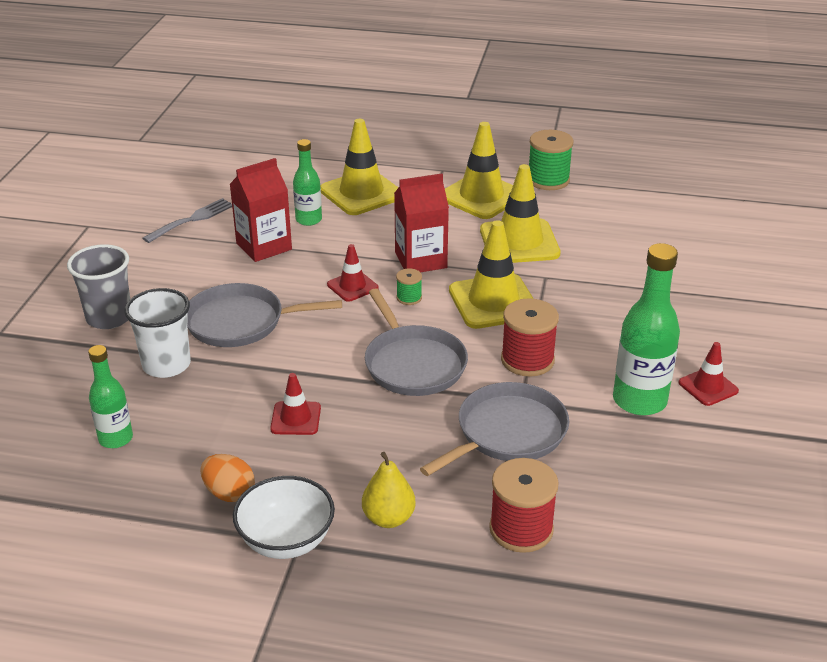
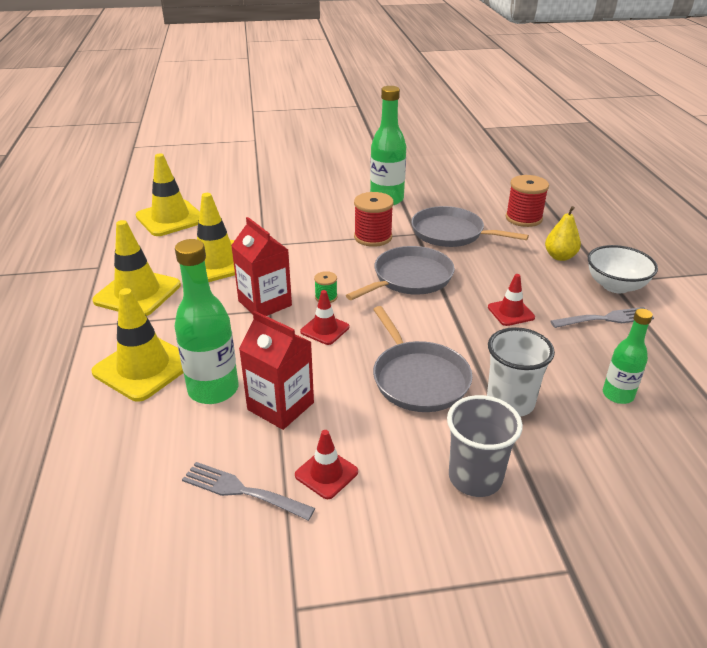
camera: 110 degrees left, 0 degrees up
orange egg [200,454,255,502] -> grey fork [551,307,654,328]
green bottle [293,139,322,226] -> green bottle [174,239,238,404], size x1.65
yellow traffic cone [449,220,534,329] -> yellow traffic cone moved to [136,153,200,236]
green spool [529,130,574,190] -> none
red traffic cone [679,342,739,406] -> red traffic cone moved to [295,430,358,499]

